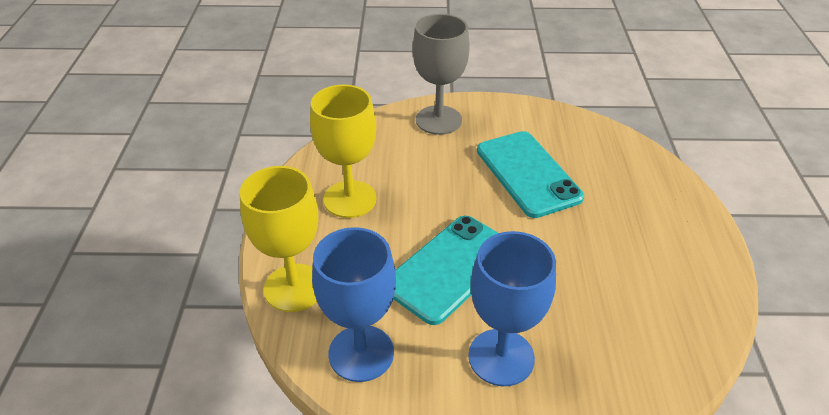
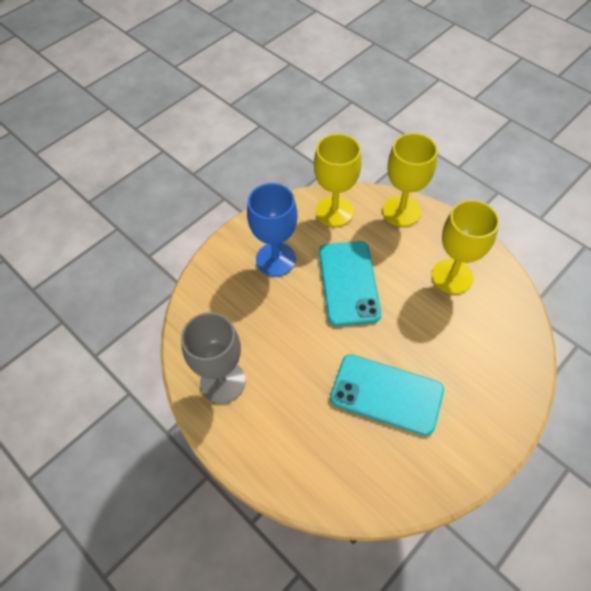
camera: 135 degrees right, 15 degrees up
blue goblet [312,227,396,382] -> yellow goblet [314,134,362,227]
grey goblet [413,14,470,135] -> grey goblet moved to [181,312,245,404]

